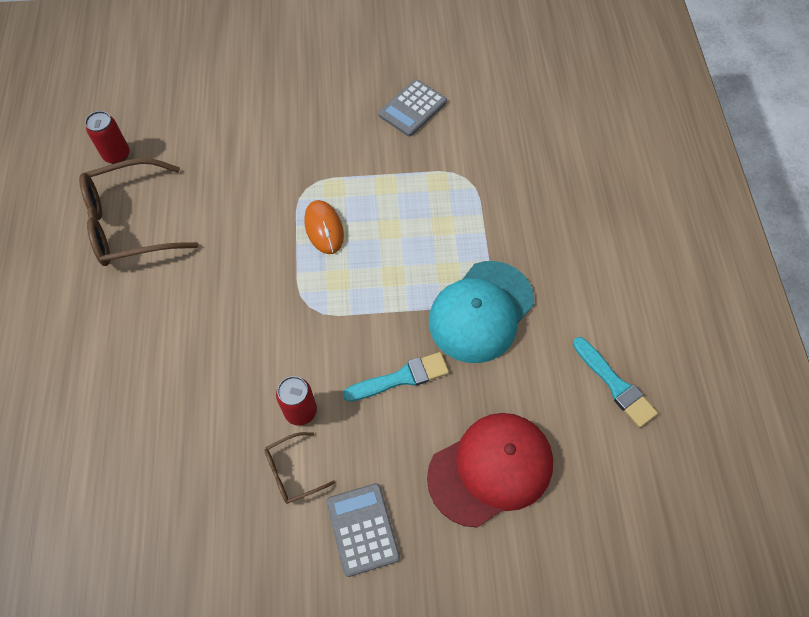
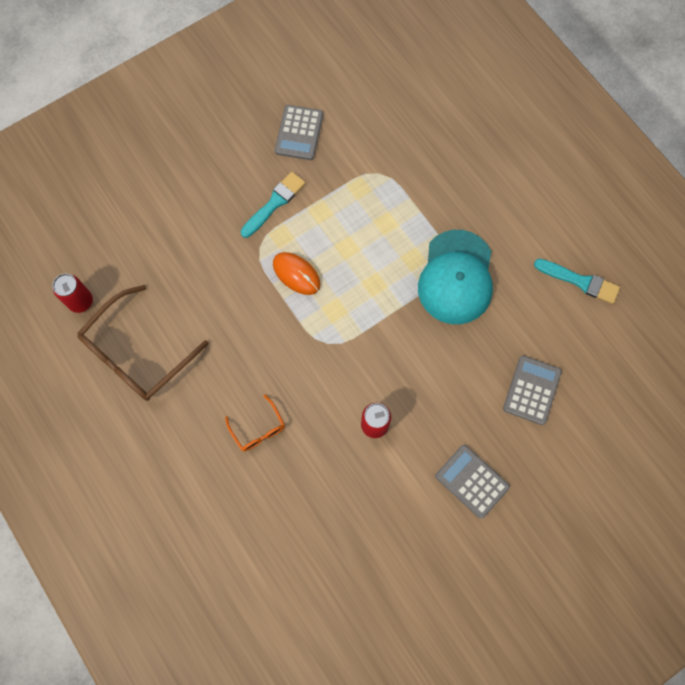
camera: 30 degrees left, 10 degrees up
brown glasses [264,432,335,504] -> none
turquoise brush [343,352,449,401] -> turquoise brush moved to [241,172,306,238]
red cap [427,413,553,528] -> grey calculator [503,356,562,425]
none -> orange glasses [225,394,285,451]

